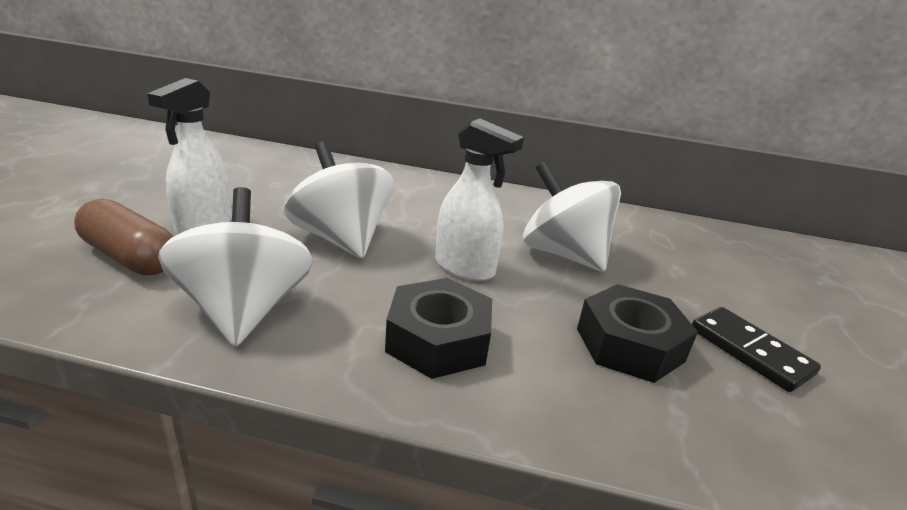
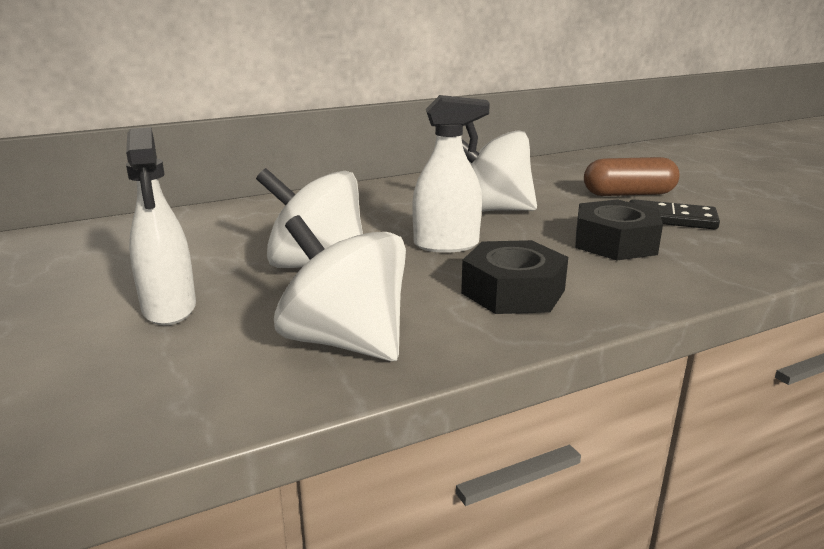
camera: 35 degrees left, 5 degrees down
brown capsule [74,199,174,275] -> brown capsule moved to [584,157,680,196]

